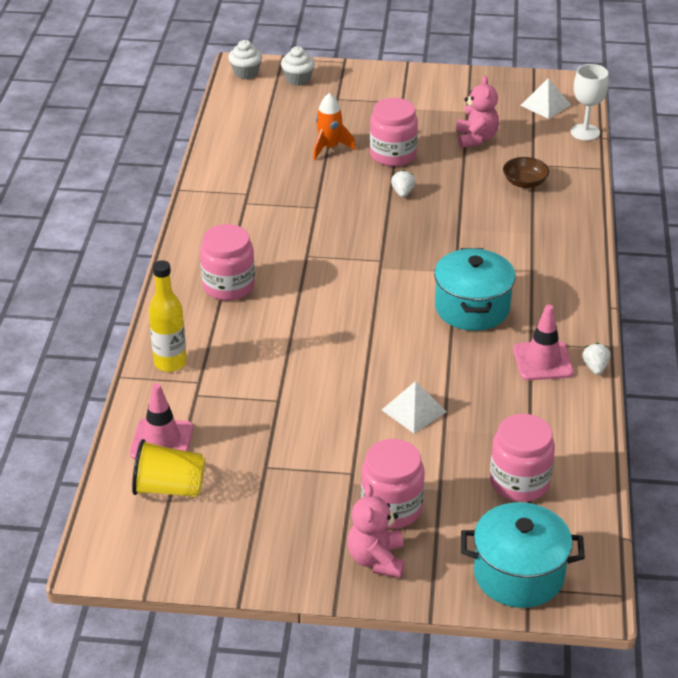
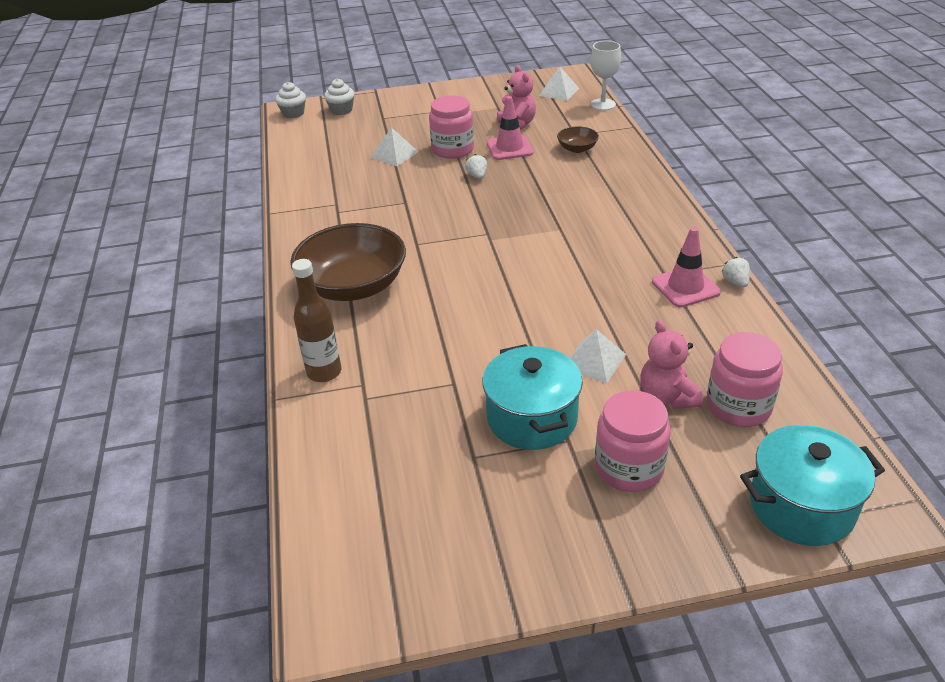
camera: 15 degrees left, 0 degrees up
pink traffic cone [130,383,194,459] -> pink traffic cone moved to [487,96,534,160]
yellow cup [132,439,205,497] -> none
yellow bottle [149,260,187,372] -> brown bottle [292,259,341,382]
pink jar [200,224,255,301] -> brown bowl [291,223,406,301]
orange rocket [313,93,356,160] -> white pyramid [370,127,418,166]
pink teddy bear [347,484,405,578] -> pink teddy bear moved to [640,320,703,409]
turquoise pot [434,248,515,331] -> turquoise pot moved to [482,344,583,450]

